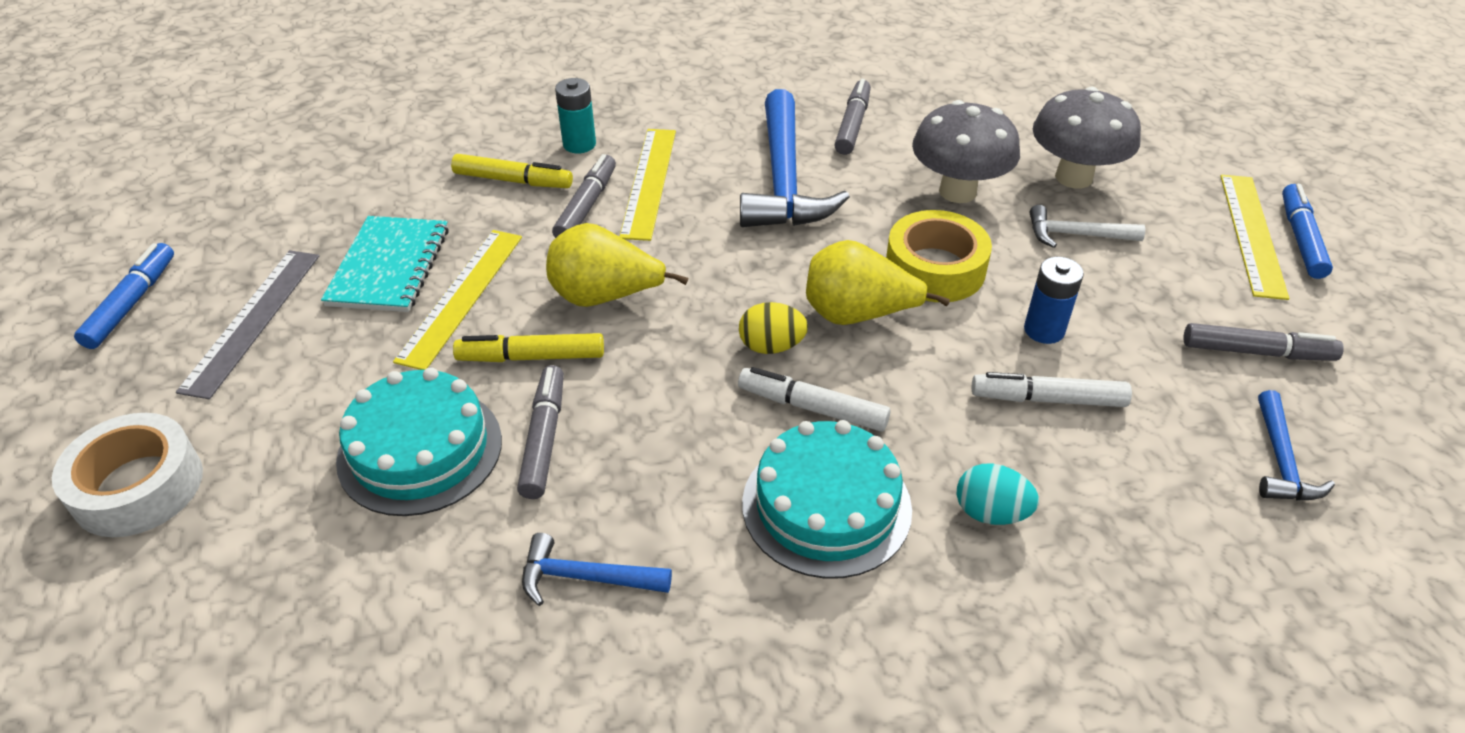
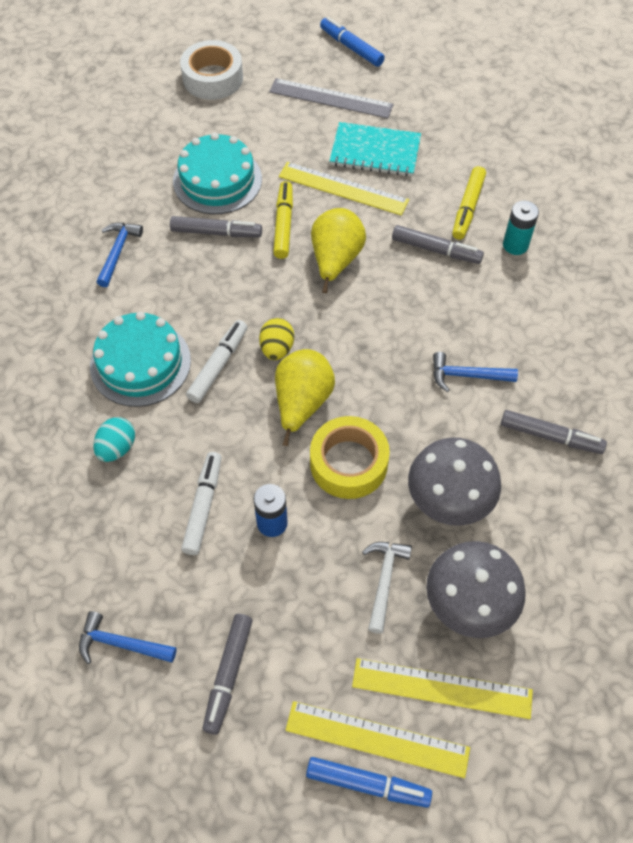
camera: 95 degrees right, 15 degrees up
blue marker [74,243,174,349] -> blue marker turned 150 degrees counterclockwise [320,17,385,67]
yellow ruler [619,129,676,241] -> yellow ruler moved to [352,658,533,719]
blue hammer [740,89,850,227] -> blue hammer [433,352,518,392], size x0.50

